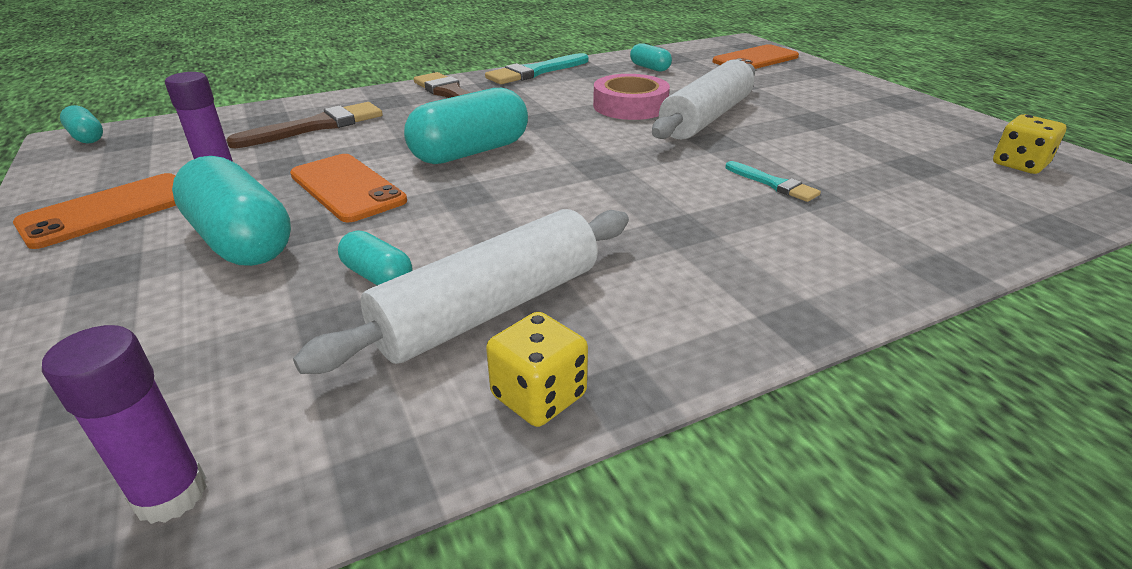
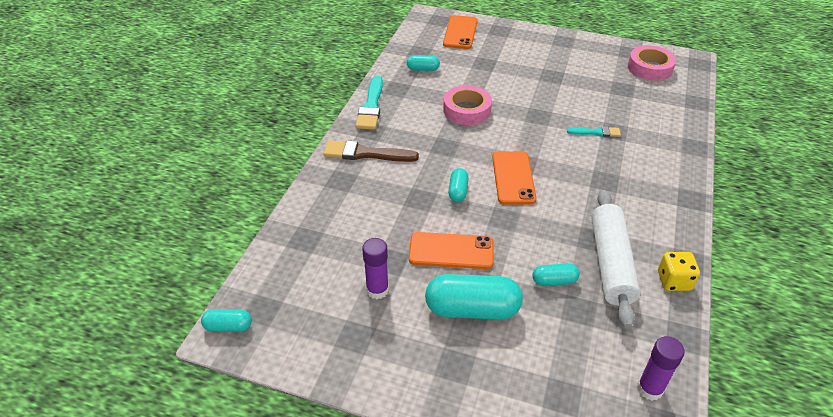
camera: 45 degrees left, 10 degrees up
orange phone [13,173,176,249] -> orange phone moved to [492,151,537,205]
brown brush [226,102,383,148] -> none
turquoise capsule [404,88,528,164] -> turquoise capsule [448,168,469,202], size x0.51
white rolling pin [652,60,755,140] -> none
yellow dice [993,114,1066,174] -> pink tape [628,45,676,81]

